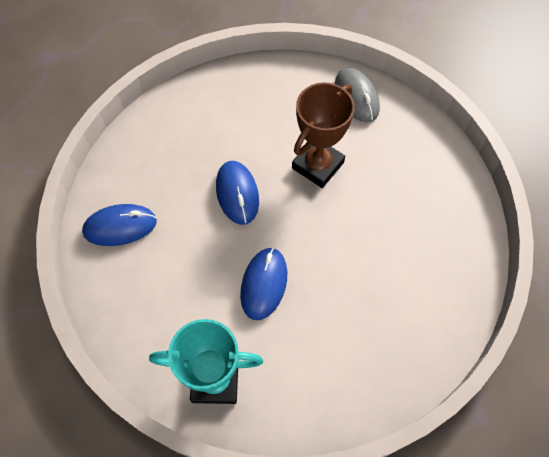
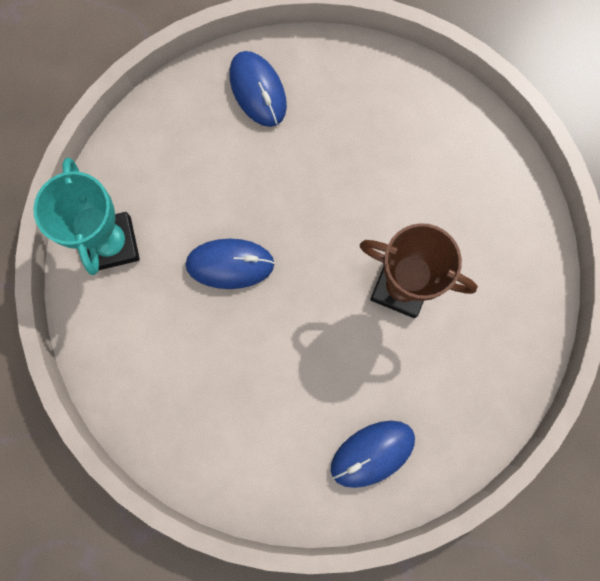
camera: 75 degrees right, 15 degrees up
blue mouse [216,161,259,225] -> blue mouse moved to [331,421,415,488]
grey mouse [335,68,380,122] -> none

